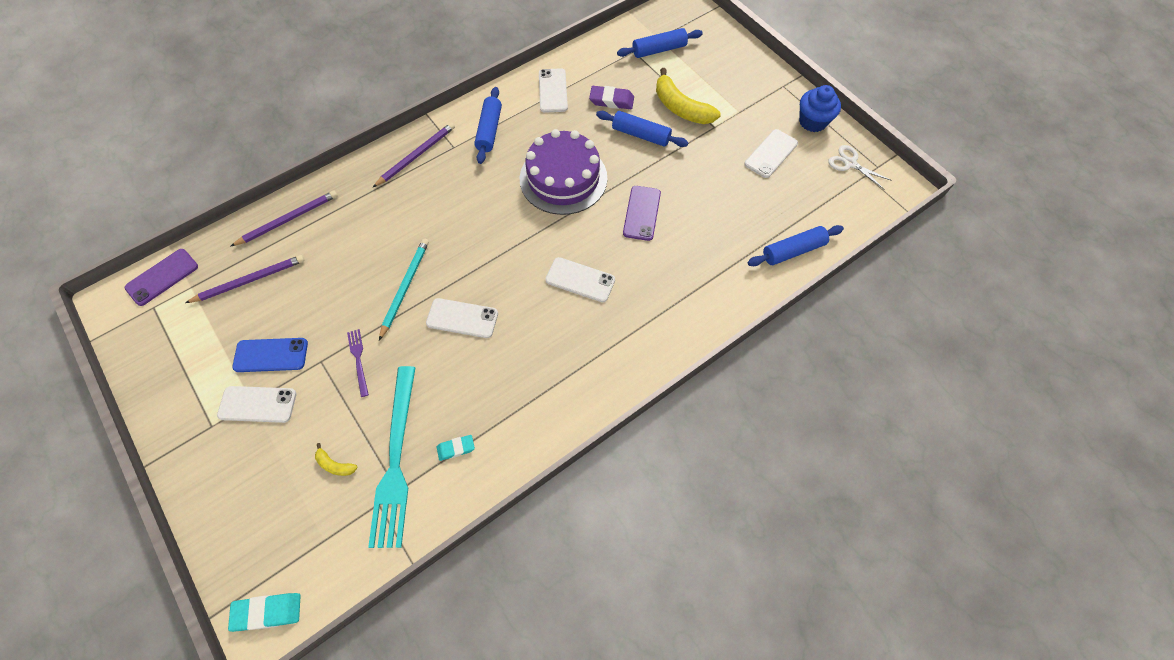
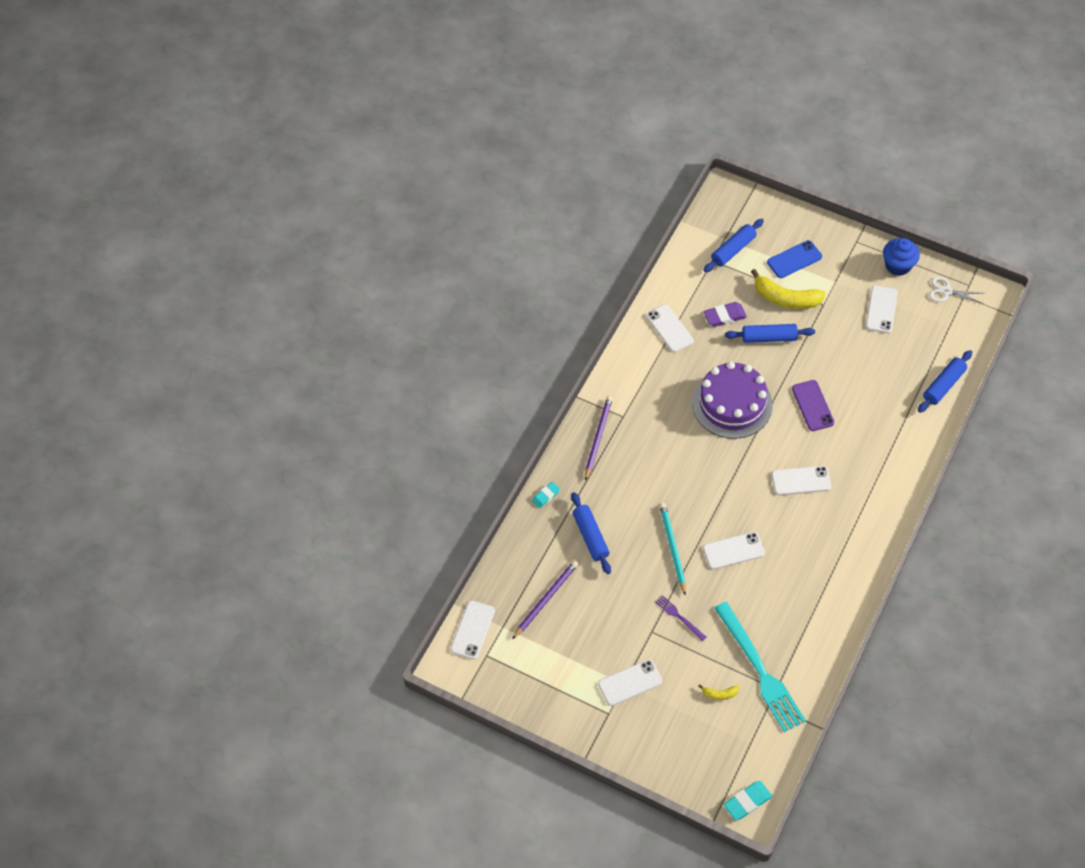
camera: 25 degrees left, 5 degrees down
purple phone [125,249,198,306] -> white phone [450,601,495,659]
purple pencil [231,191,338,246] -> none
blue phone [232,338,308,372] -> blue phone moved to [767,240,822,278]
turquoise eraser [437,435,475,461] -> turquoise eraser moved to [532,482,560,508]
blue rolling pin [474,87,502,164] -> blue rolling pin moved to [571,492,611,574]

